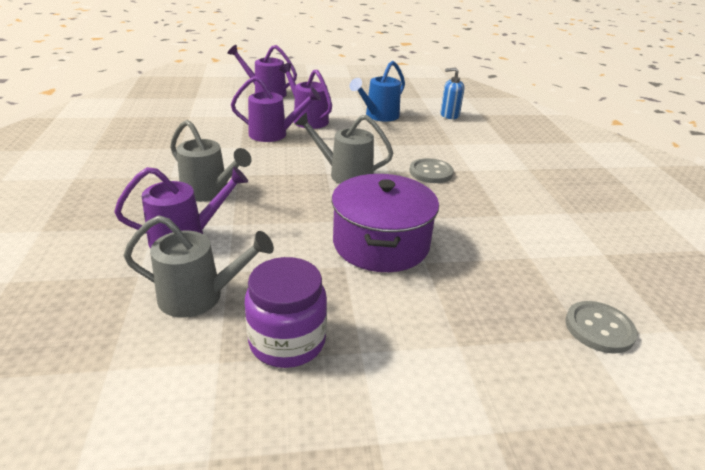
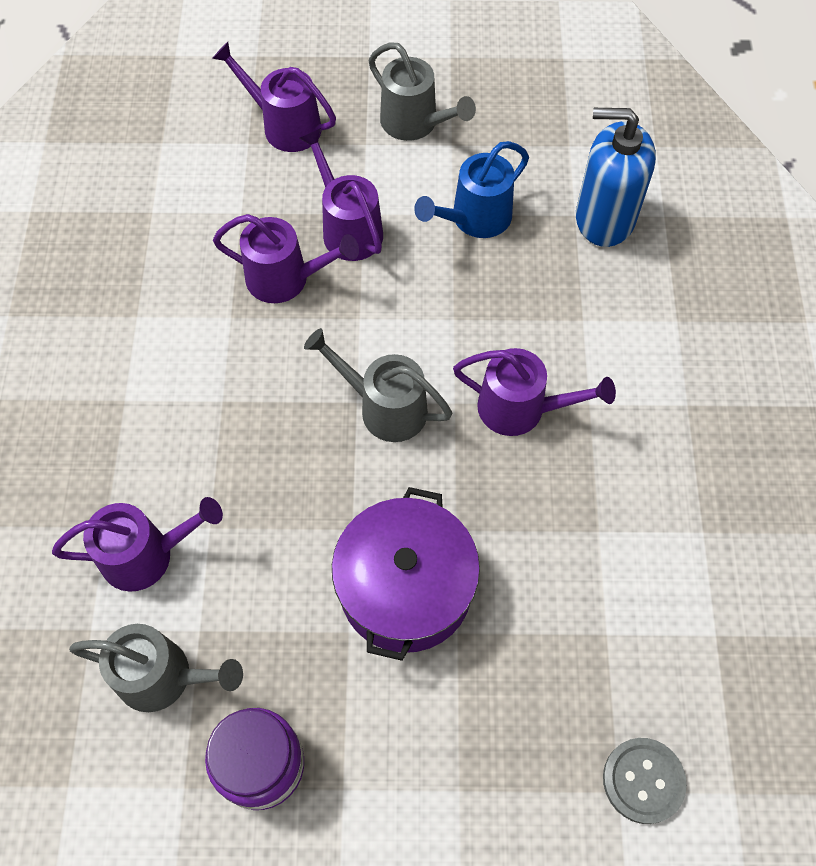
camera: 10 degrees right, 30 degrees up
grey watering can [170,120,251,202] -> grey watering can moved to [369,42,476,141]
grey button [409,158,454,183] -> purple watering can [453,348,616,436]
blue soap dispenser [441,68,464,119] -> blue soap dispenser [576,108,656,247], size x1.75

